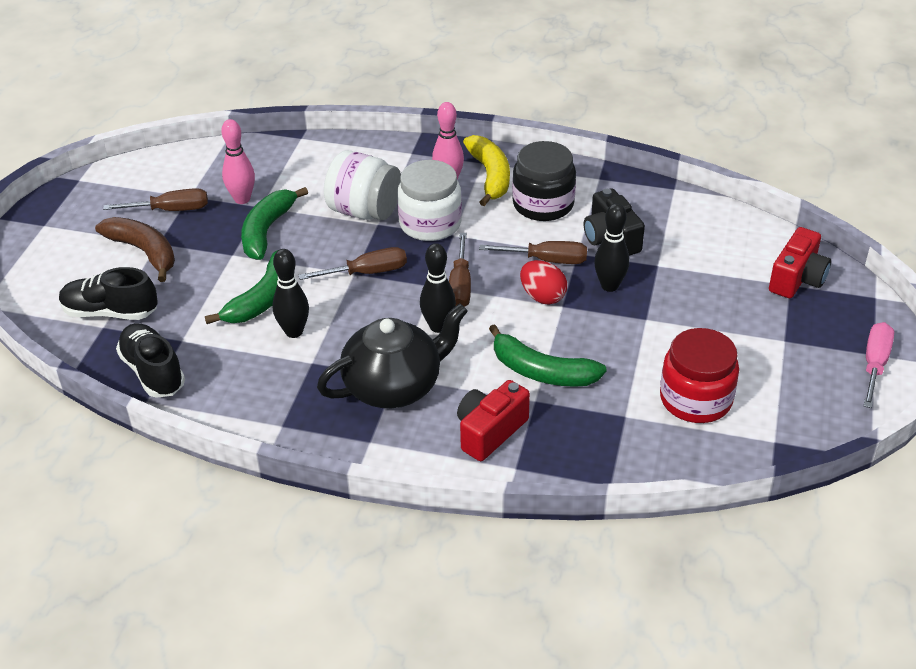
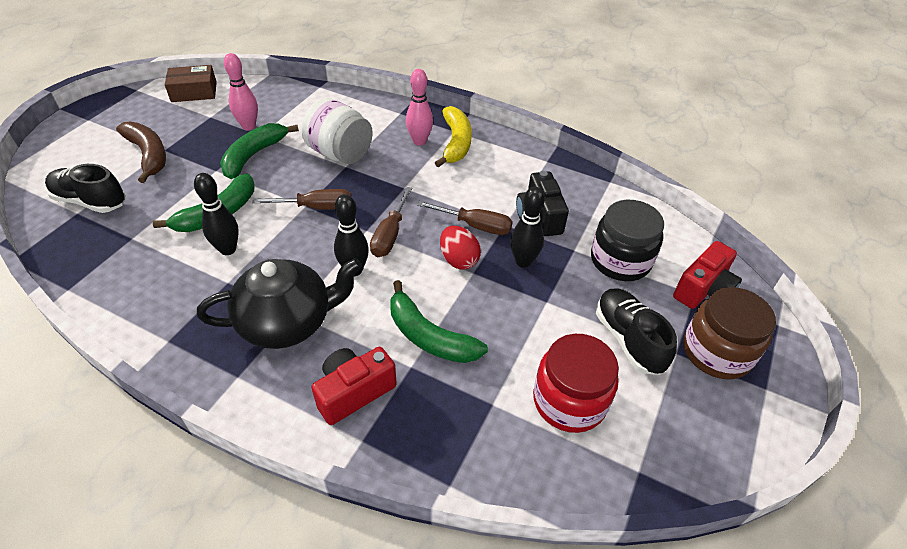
camera: 10 degrees right, 5 degrees up
brown screwdriver [103,188,208,211] -> none
black shoe [116,323,185,398] -> black shoe moved to [596,288,677,375]
white jar [397,160,462,241] -> none
black jar [512,141,576,221] -> black jar moved to [591,200,664,281]
pink screwdriver [864,322,894,408] -> none
none -> brown box [165,65,217,102]
none -> brown jar [683,287,776,380]

